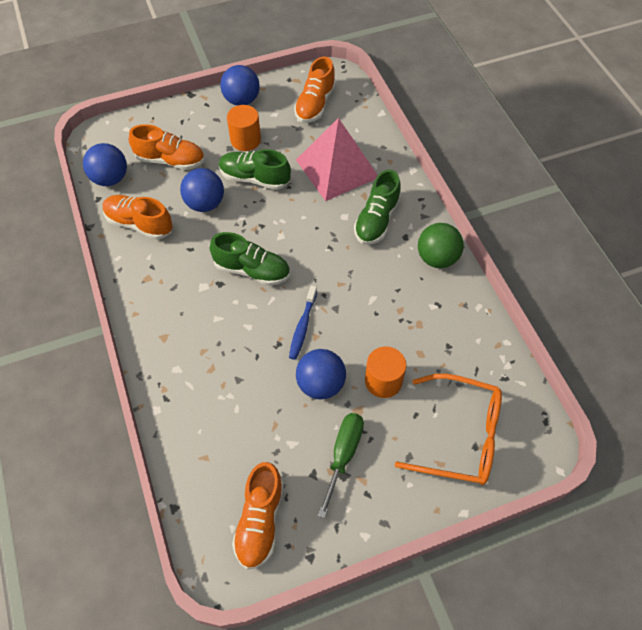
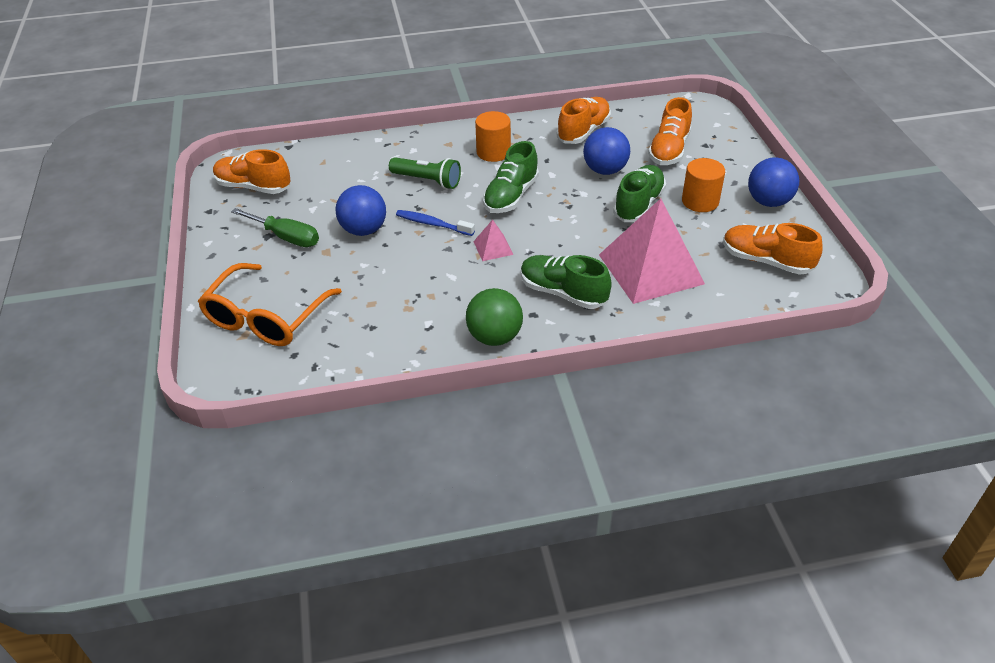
camera: 100 degrees right, 15 degrees down
blue ball [83,143,127,186] -> none
orange cylinder [365,346,406,398] -> orange cylinder moved to [475,111,511,162]
none -> green flashlight [389,157,461,189]
none -> pink pyramid [473,219,514,261]

